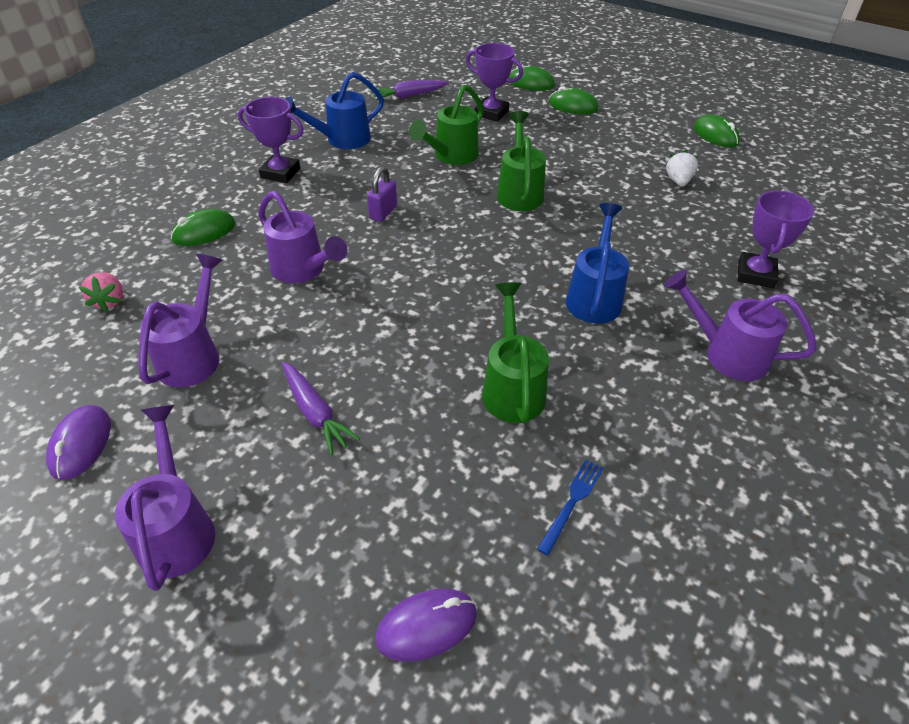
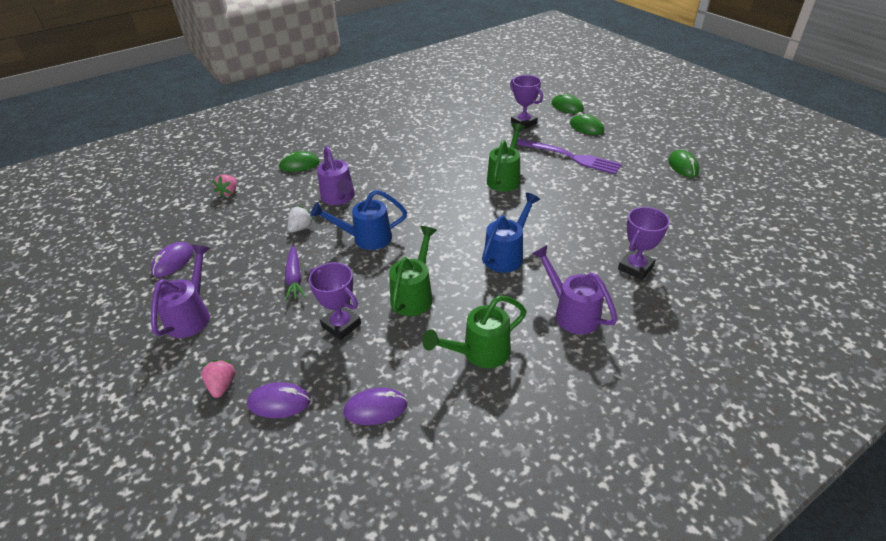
camera: 25 degrees right, 5 degrees down
purple watering can [138,254,222,387] -> none
purple trophy [238,97,304,183] -> purple trophy moved to [309,262,361,340]
blue watering can [285,72,384,149] -> blue watering can moved to [310,190,407,250]
purple padlock [367,166,397,222] -> none
purple carrot [371,80,449,100] -> none
green watering can [409,85,484,165] -> green watering can moved to [422,295,526,368]
blue fork [537,460,604,556] -> none
white strawberry [666,150,698,186] -> white strawberry moved to [287,206,314,233]
none -> pink strawberry [201,360,236,398]
none -> purple mouse [343,388,408,425]
none -> purple fork [517,139,622,175]

